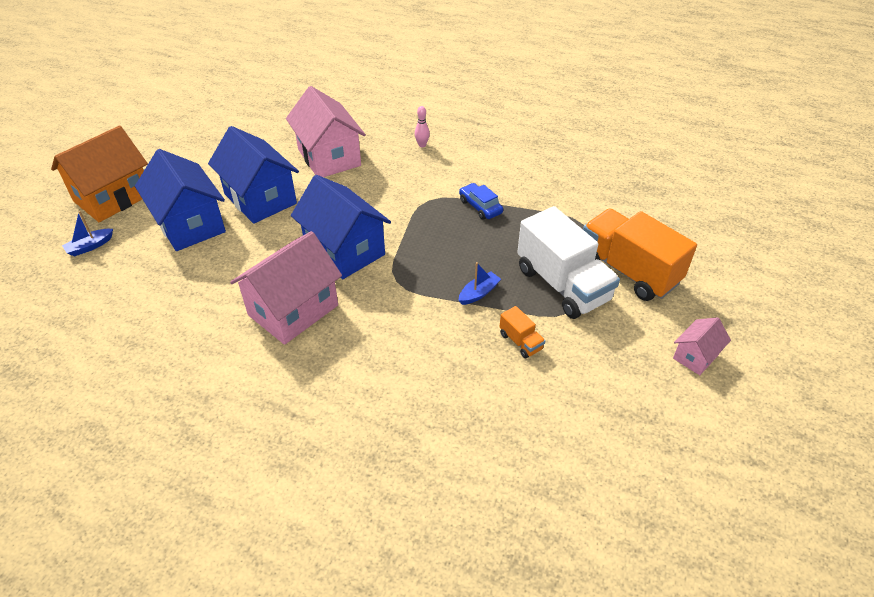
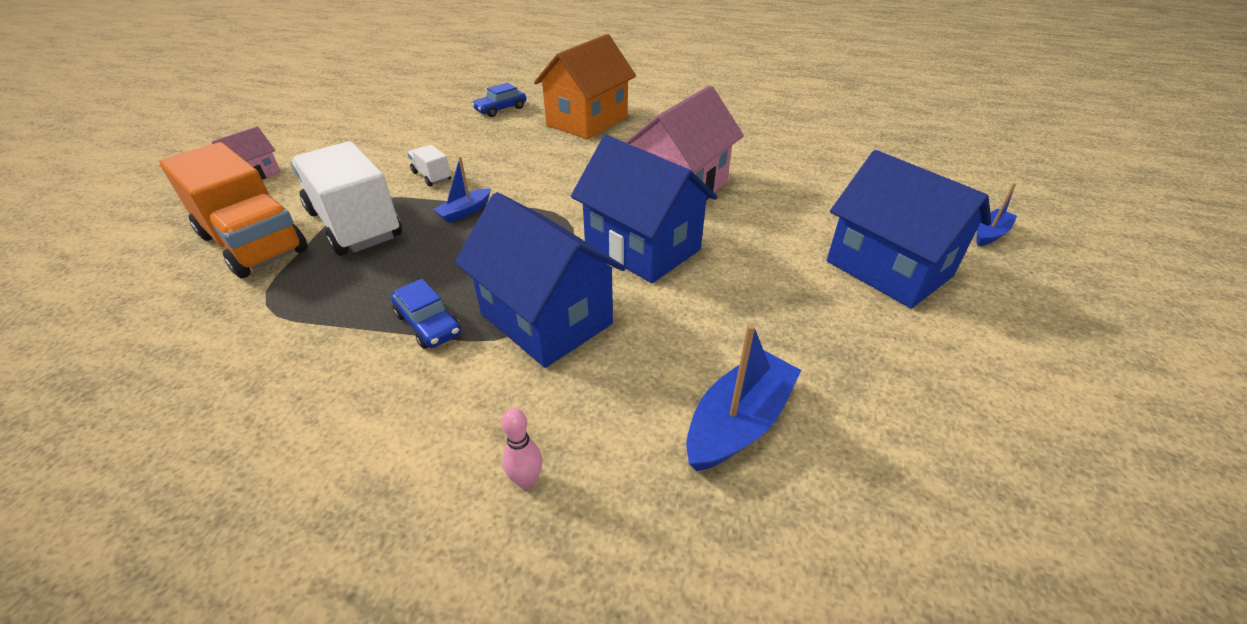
camera: 175 degrees right, 5 degrees down
orange house [51,125,148,222] -> orange house moved to [534,34,636,139]
blue house [208,126,299,224] -> blue house moved to [455,192,626,368]
pink house [286,86,366,177] -> blue boat [686,323,802,471]
orange truck [499,306,545,359] -> white truck [407,145,451,186]
none -> blue car [472,83,526,117]

